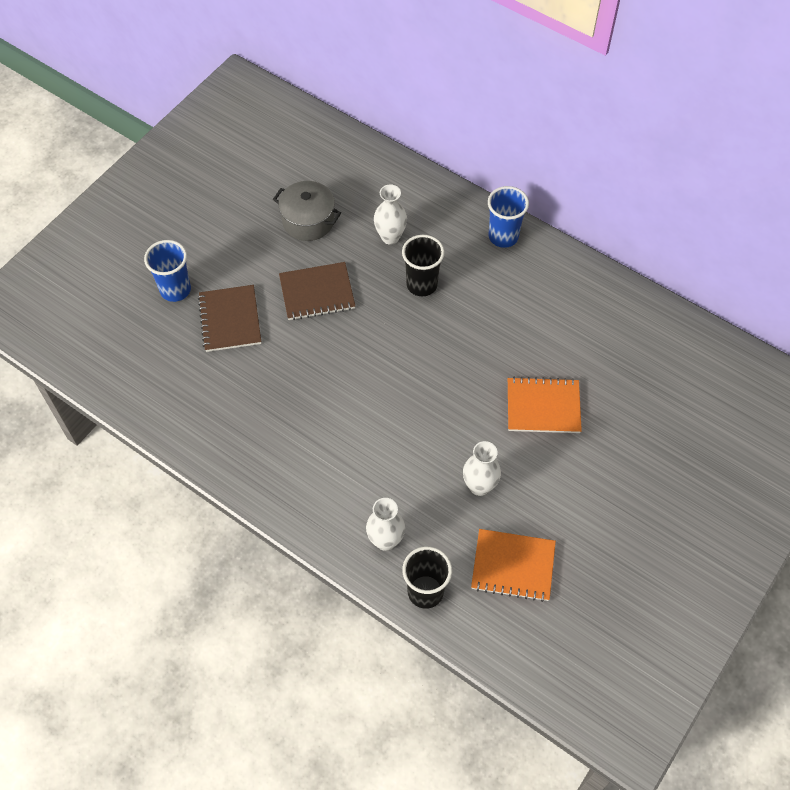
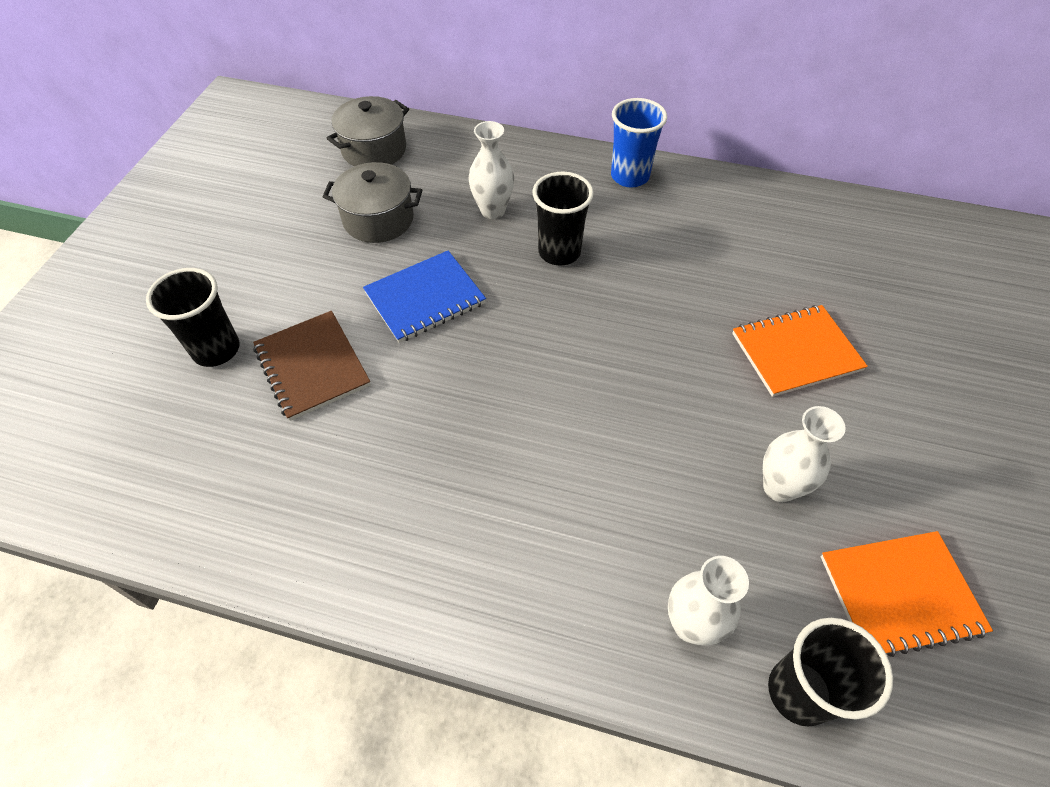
camera: 20 degrees left, 5 degrees down
blue cup [144,240,191,302] -> black cup [146,268,239,367]
brown notebook [279,262,355,320] -> blue notebook [363,251,486,343]
none -> grey pot [326,96,409,166]

